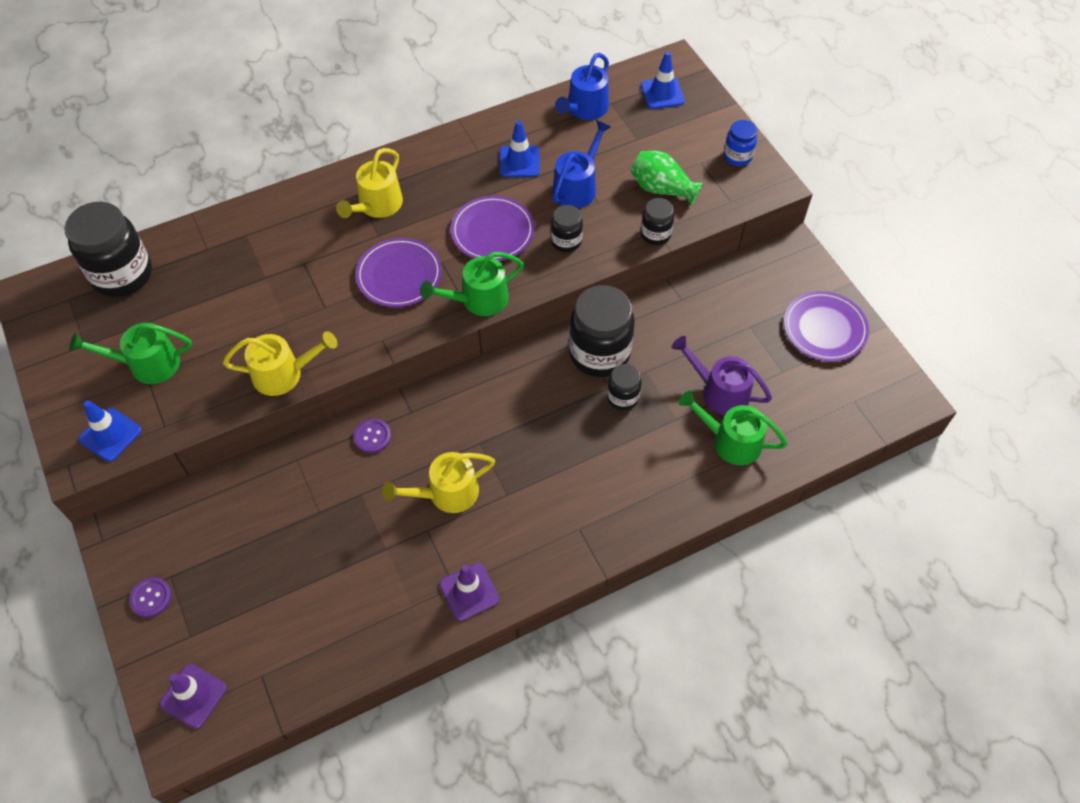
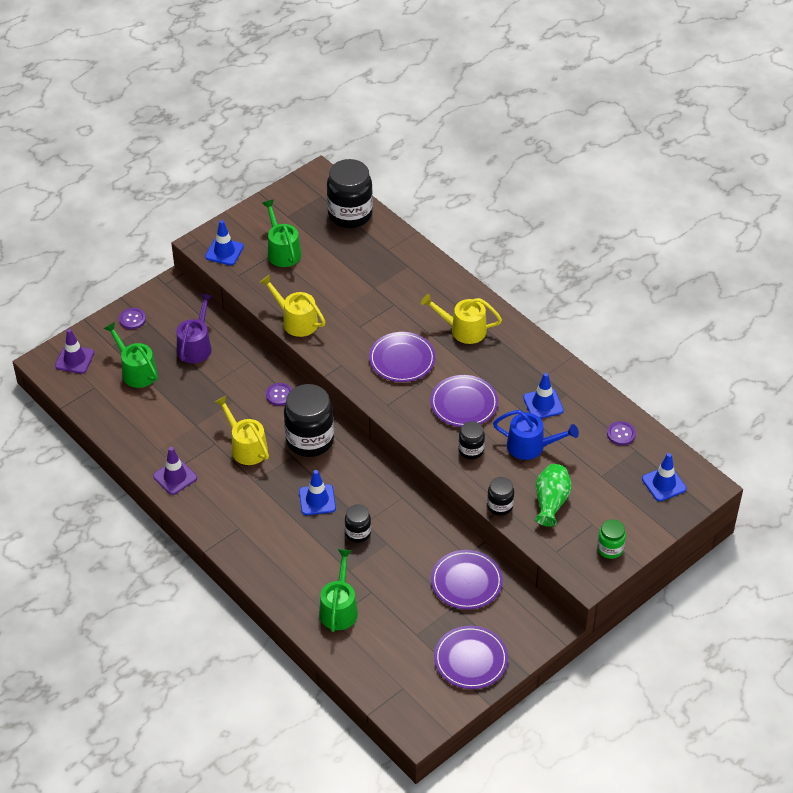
camera: 75 degrees right, 10 degrees down
yellow watering can [223,331,338,396] -> yellow watering can turned 150 degrees clockwise [259,274,326,337]
green watering can [420,252,524,316] -> green watering can moved to [103,322,158,388]
blue watering can [555,53,609,120] -> purple button [607,421,636,445]
black jar [569,285,635,377] -> black jar moved to [284,384,334,457]
purple watering can [672,336,772,415] -> purple watering can moved to [177,293,212,363]
blue jar [724,120,757,166] -> green jar [597,519,626,559]
none -> blue traffic cone [299,470,336,515]
none -> purple plate [431,550,503,609]

